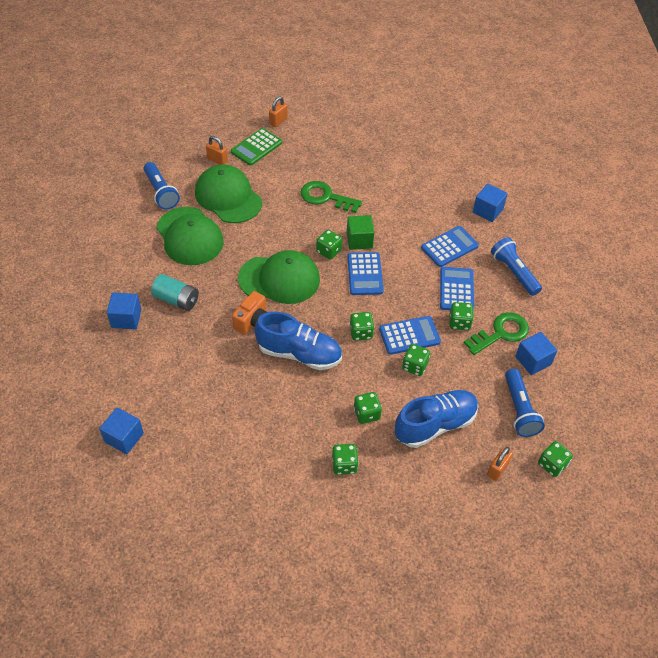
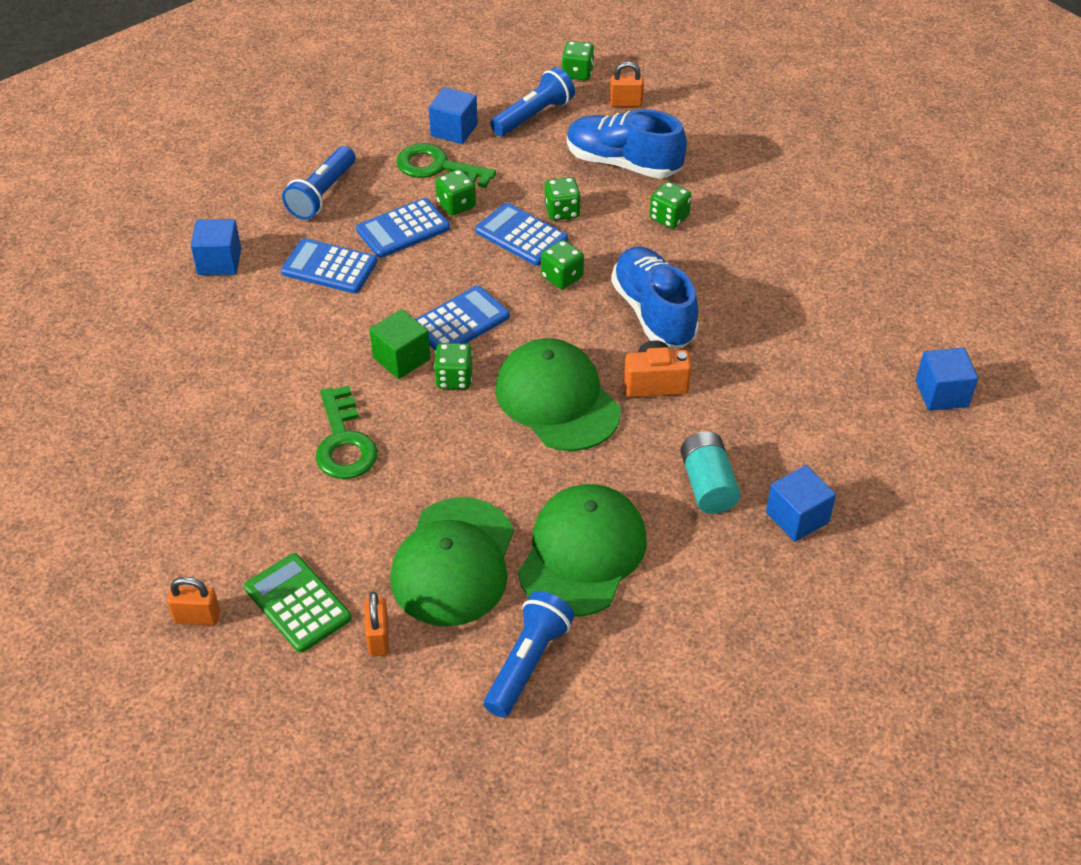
camera: 125 degrees left, 5 degrees down
green calculator [231,128,282,166] -> green calculator turned 135 degrees counterclockwise [244,553,352,653]
green dice [332,444,359,475] -> none

